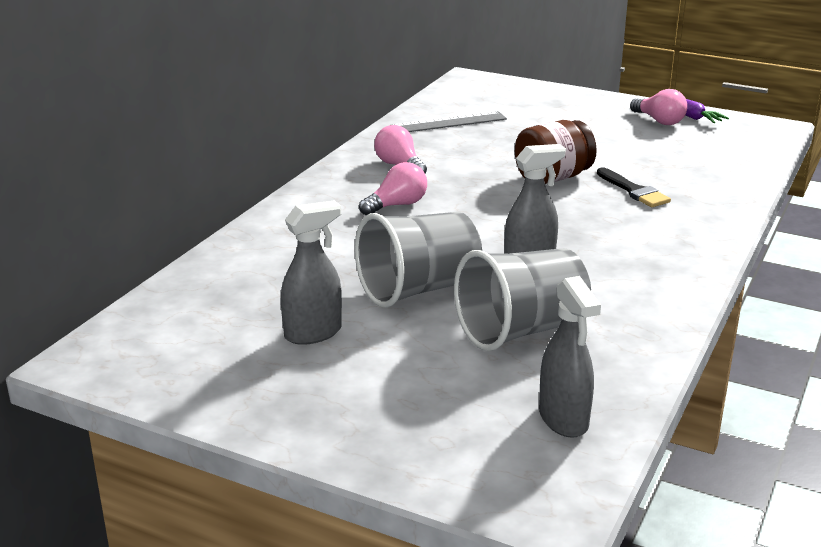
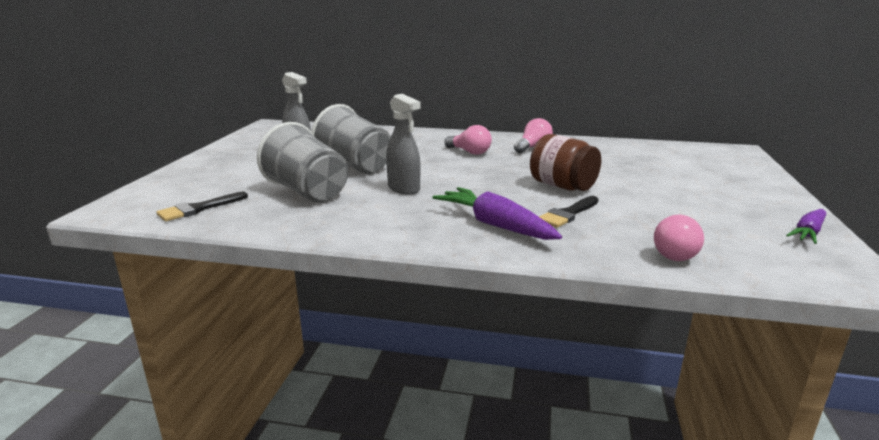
camera: 75 degrees right, 5 degrees down
grey ruler [393,111,507,132] -> none
grey spray bottle [539,276,601,438] -> black brush [156,192,248,221]
pink light bulb [630,89,687,125] -> pink light bulb moved to [654,215,704,261]
none -> purple carrot [432,187,562,240]

